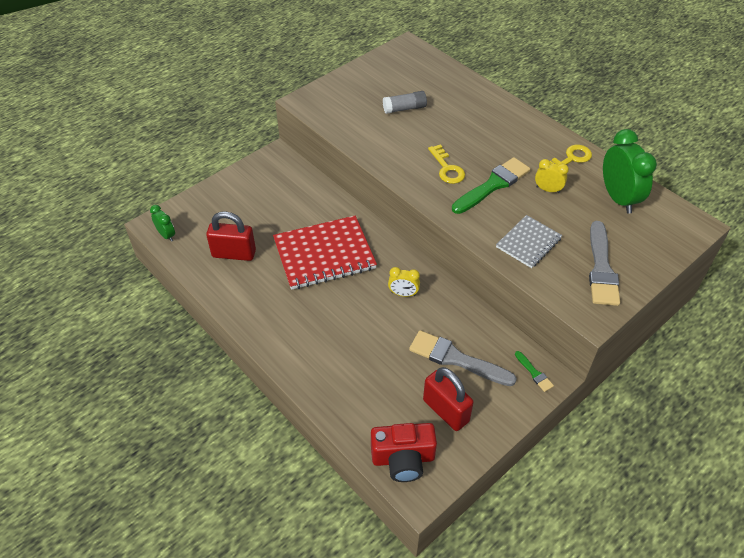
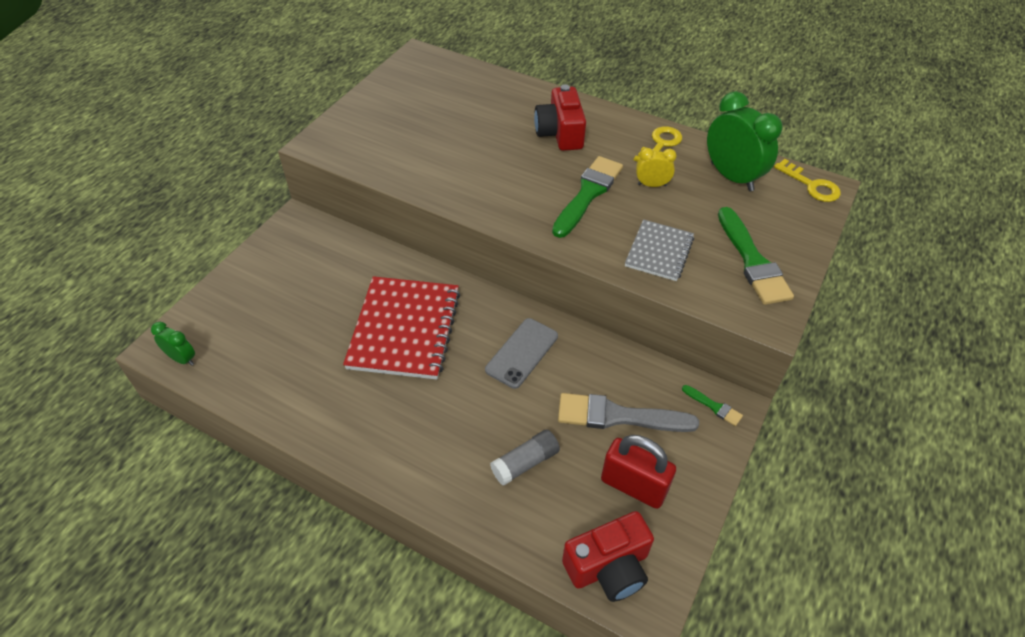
camera: 20 degrees left, 0 degrees up
red padlock [206,211,256,261] -> none
red notebook [273,215,377,290] -> red notebook turned 45 degrees counterclockwise [343,276,460,380]
grey glue stick [383,91,427,114] -> grey glue stick moved to [490,429,560,486]
yellow clock [388,267,420,297] -> grey phone [485,318,558,389]
yellow key [428,145,465,184] -> yellow key moved to [774,159,841,202]
grey brush [589,221,620,306] -> green brush [718,207,794,305]
none -> red camera [534,84,586,151]

